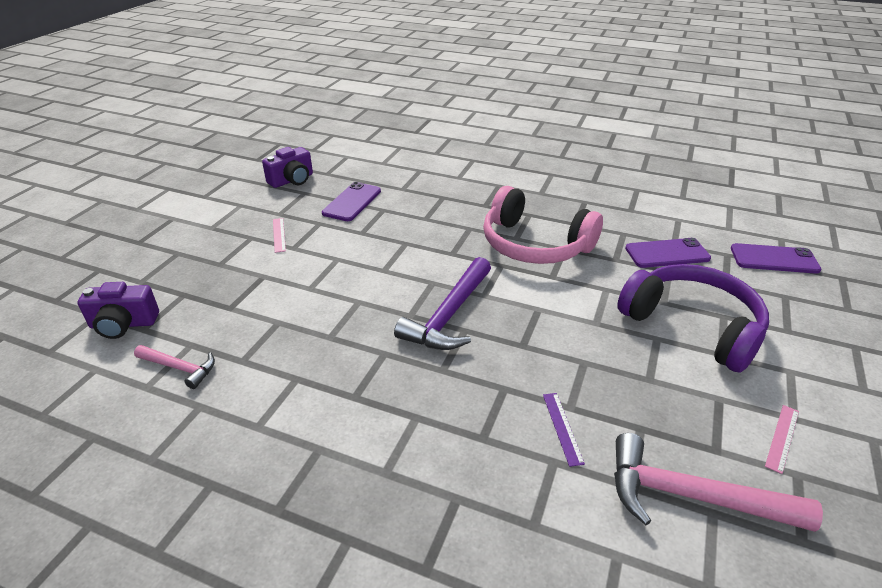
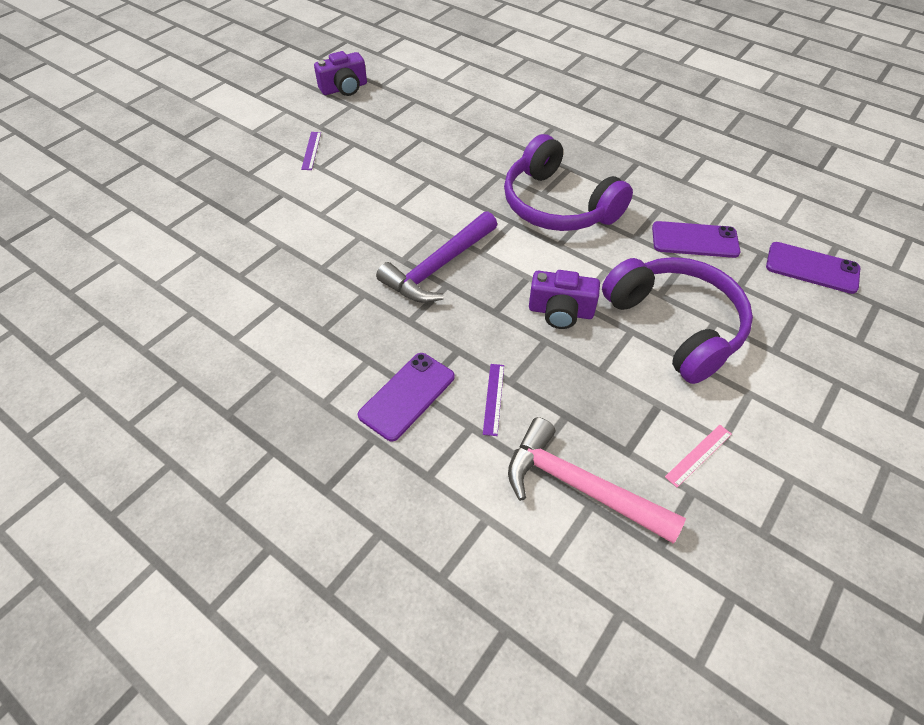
camera: 15 degrees right, 15 degrees up
purple camera [77,282,159,339] -> purple camera moved to [529,270,600,329]
pink hammer [134,345,215,389] -> none
pink ruler [273,218,286,253] -> purple ruler [301,132,321,170]
purple phone [322,182,381,221] -> purple phone moved to [358,353,455,441]
pink headphones [483,186,603,264] -> purple headphones [504,134,633,231]

